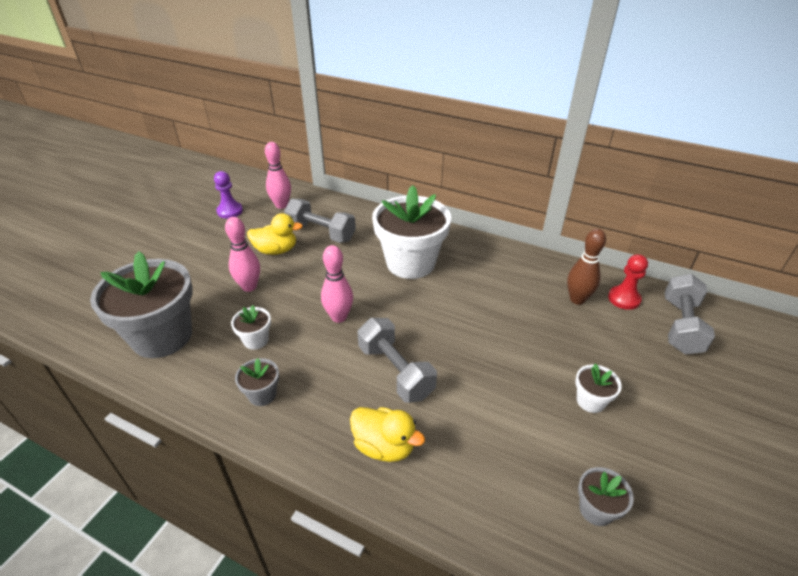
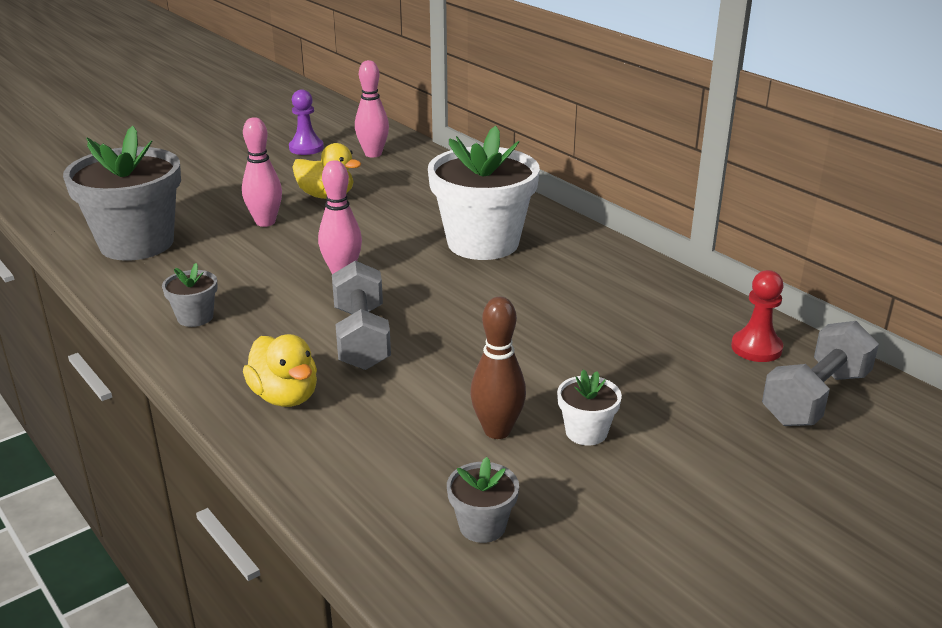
camera: 25 degrees right, 10 degrees down
white flower pot [231,305,271,350] -> none
grey dumbbell [284,199,356,243] -> none
brown bowling pin [567,229,606,305] -> brown bowling pin moved to [470,297,526,439]

